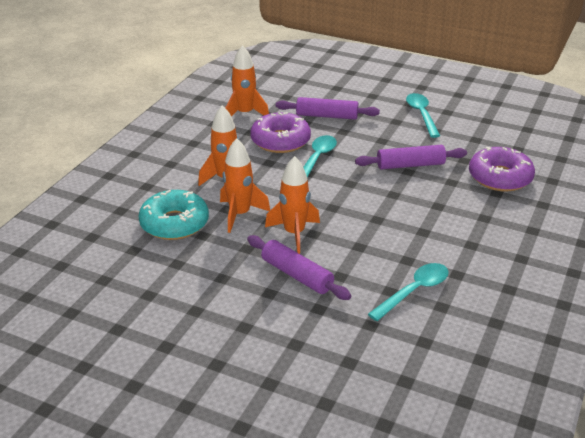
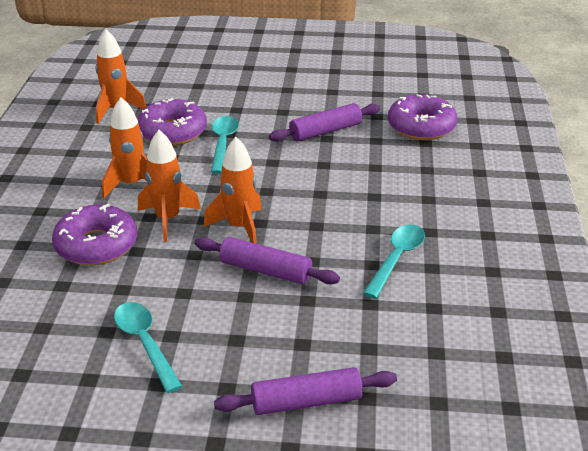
camera: 20 degrees left, 0 degrees up
turquoise donut [138,190,209,240] -> purple donut [52,204,137,265]
purple rolling pin [276,97,380,120] -> purple rolling pin moved to [214,367,397,415]
turquoise spoon [406,93,440,138] -> turquoise spoon moved to [114,302,183,393]

